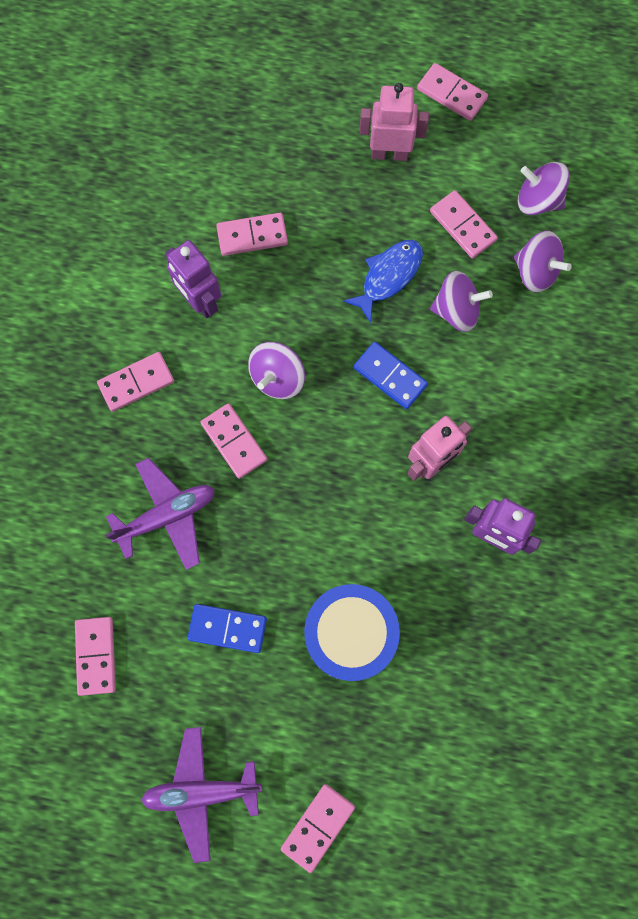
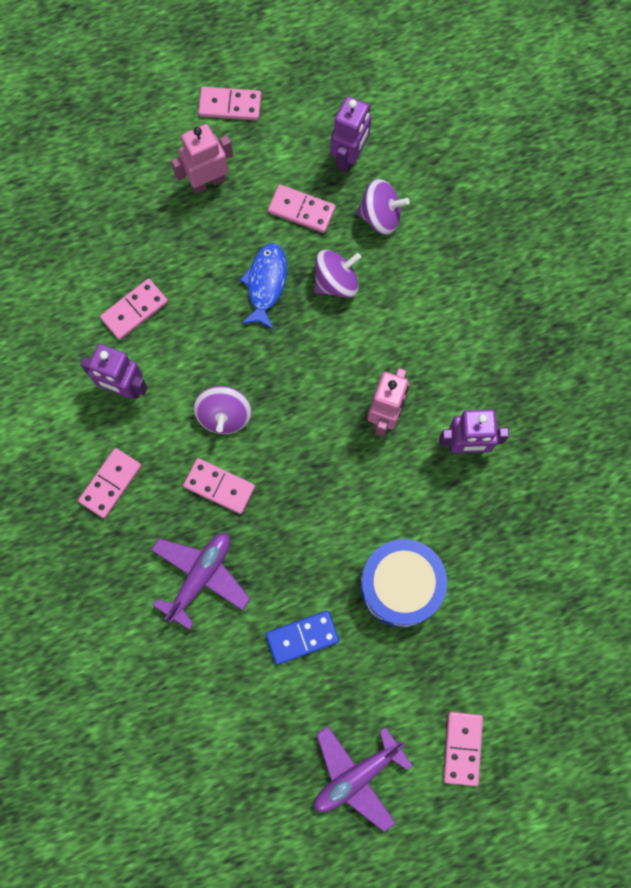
camera: 30 degrees left, 0 degrees up
pink domino [75,617,116,696] -> none
blue domino [353,342,428,409] -> none
purple spinning top [518,162,570,215] -> purple robot [330,96,371,173]

